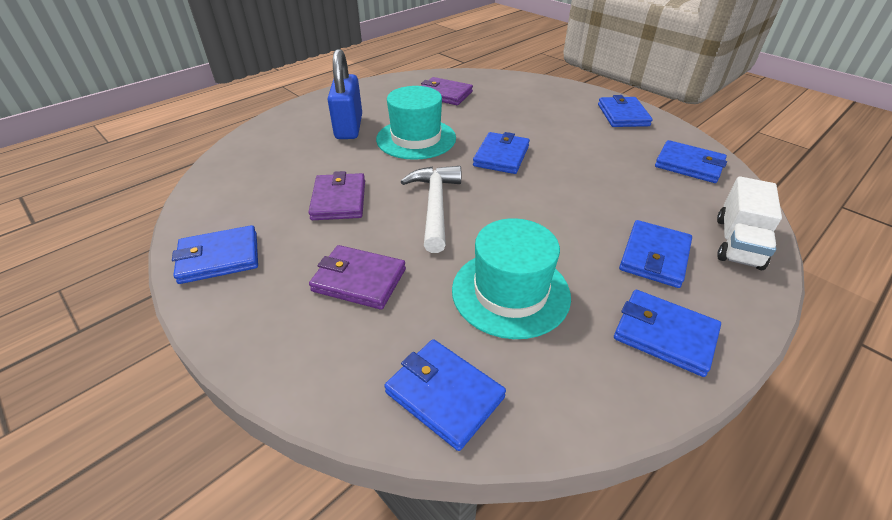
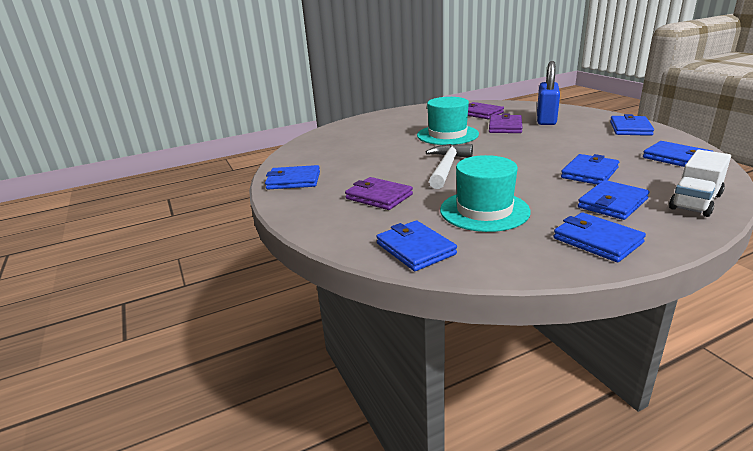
camera: 20 degrees right, 15 degrees down
purple wallet [308,171,365,220] -> purple wallet moved to [489,113,522,133]
blue padlock [328,49,362,139] -> blue padlock moved to [537,61,560,125]
blue wallet [473,132,530,174] -> blue wallet moved to [561,154,619,185]

